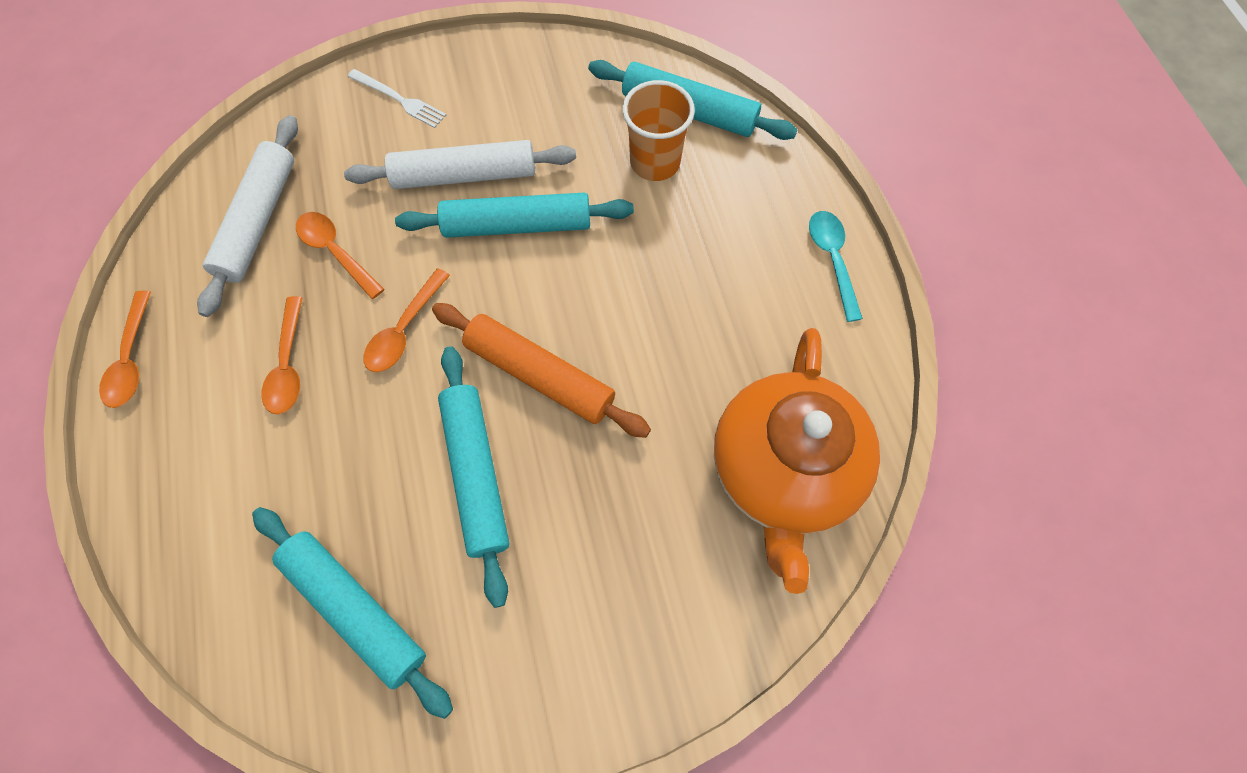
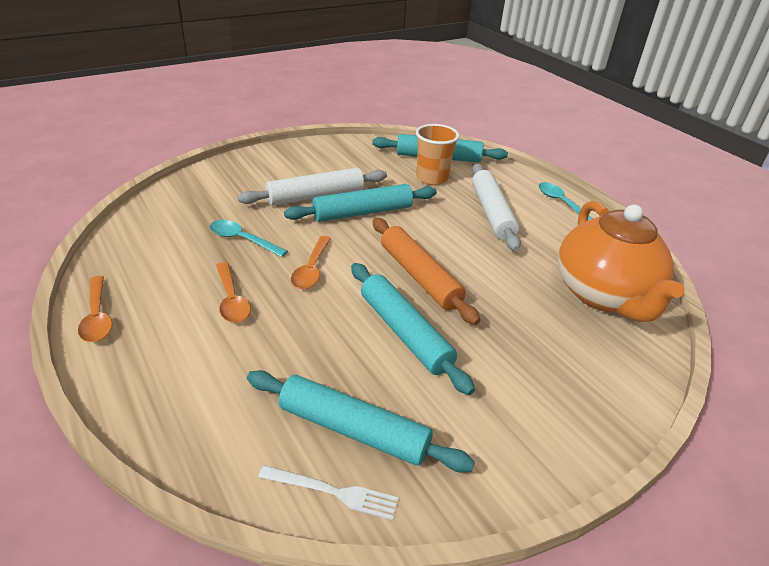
camera: 20 degrees left, 30 degrees down
white rolling pin [197,115,298,317] -> white rolling pin moved to [472,164,521,251]
orange spoon [296,212,384,299] -> turquoise spoon [210,220,288,257]
white fork [348,69,446,128] -> white fork moved to [258,465,399,520]
orange rolling pin [432,303,651,438] -> orange rolling pin turned 45 degrees clockwise [373,218,480,325]

